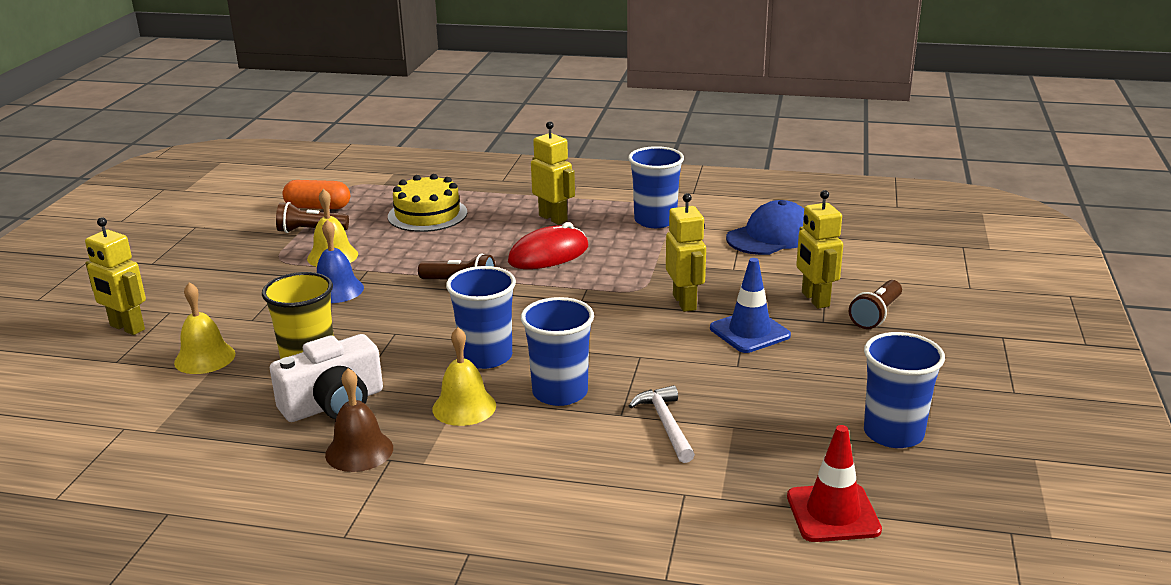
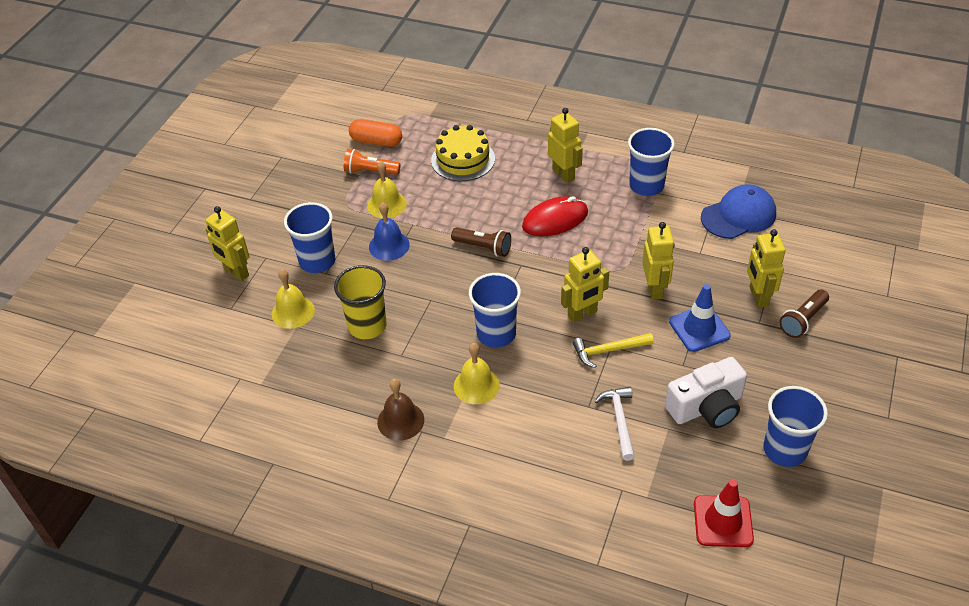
camera: 10 degrees right, 20 degrees up
white camera [270,334,383,422] -> white camera moved to [665,357,747,428]
brown flashlight [276,202,349,233] -> orange flashlight [344,149,400,175]
blue cup [521,297,594,406] -> blue cup moved to [284,202,335,273]
none -> yellow robot [561,247,609,323]
none -> yellow hammer [573,333,654,368]

